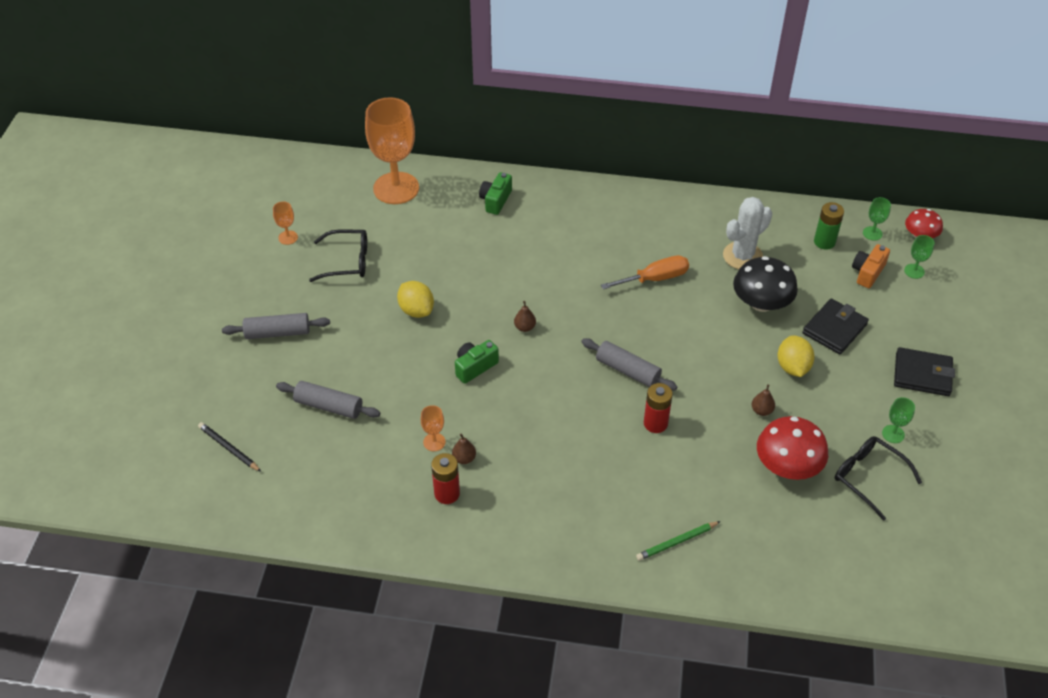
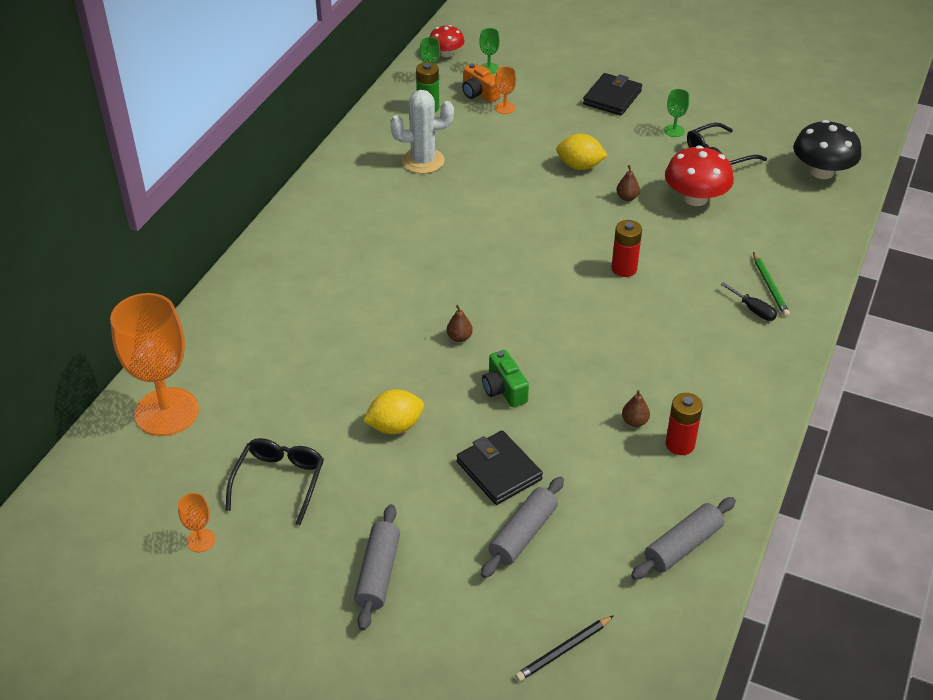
camera: 75 degrees left, 5 degrees down
orange goblet [421,405,446,451] -> orange goblet moved to [495,67,516,114]
green camera [479,172,512,215] -> none
grey rolling pin [581,338,677,391] -> grey rolling pin moved to [631,497,736,580]
orange screwdriver [601,255,689,289] -> none
white cactus [723,197,772,269] -> white cactus turned 75 degrees counterclockwise [390,90,454,174]
black mushroom [733,256,798,312] -> black mushroom moved to [793,120,861,179]
black wallet [802,298,869,355] -> black wallet moved to [457,430,543,505]
none -> black screwdriver [720,282,777,321]

